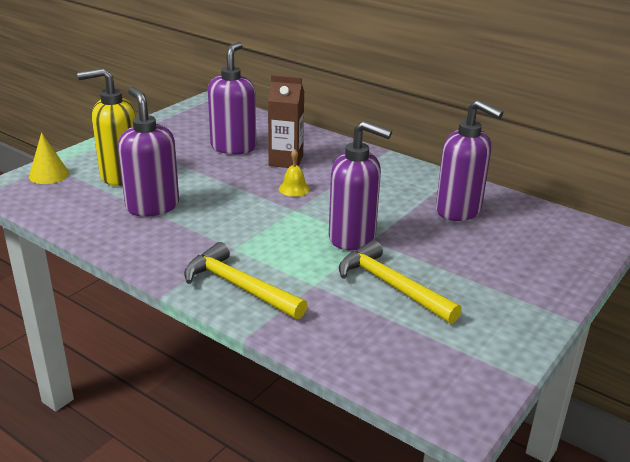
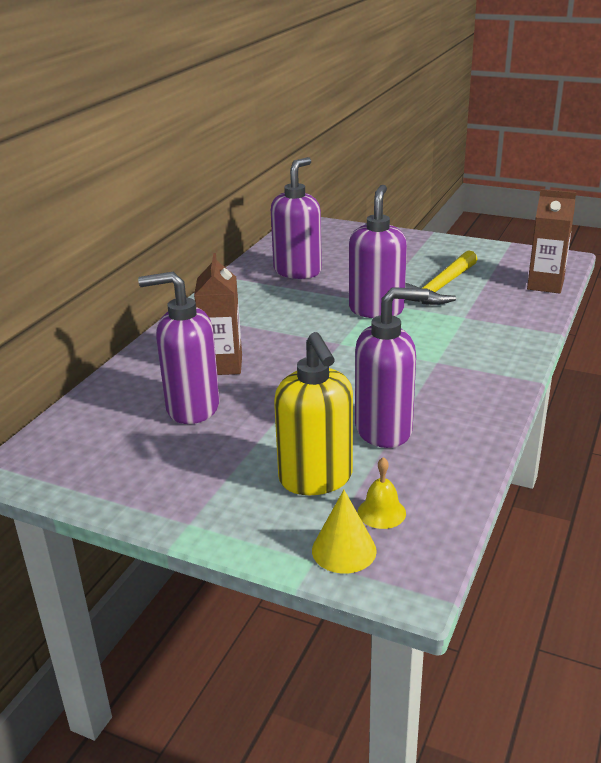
camera: 100 degrees left, 0 degrees up
purple soap dispenser [118,87,179,217] -> purple soap dispenser turned 150 degrees counterclockwise [355,287,429,448]
yellow hammer [184,242,308,319] -> none
yellow bell [279,149,310,197] -> yellow bell moved to [358,457,406,529]
none -> brown carton [527,189,576,294]

